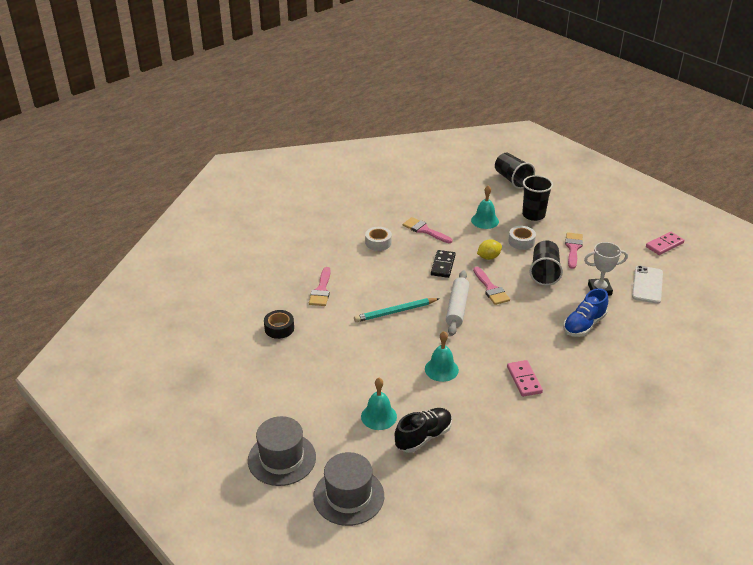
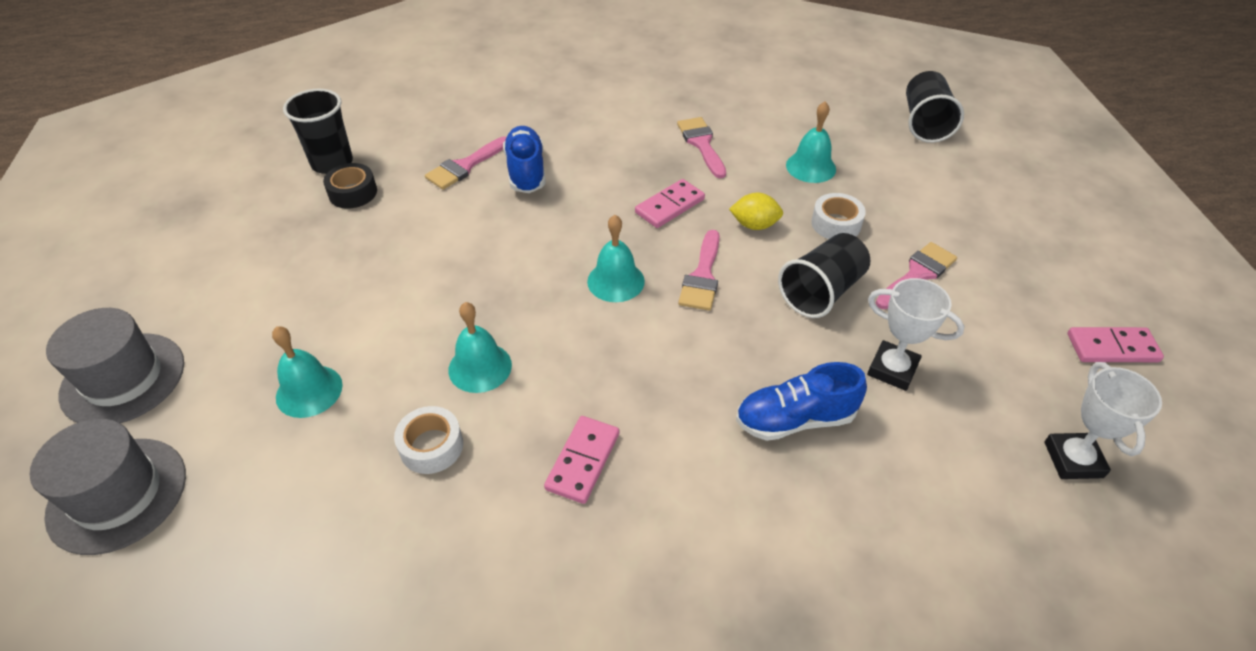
camera: 35 degrees right, 10 degrees up
turquoise pencil [354,298,440,322] -> none
white tape [365,227,392,251] -> white tape moved to [394,406,463,474]
black shoe [395,408,452,453] -> none
black domino [431,250,455,278] -> pink domino [635,179,705,228]
white rolling pin [446,271,470,336] -> turquoise bell [587,215,645,302]
black cup [522,175,553,221] -> black cup moved to [283,89,353,174]
white phone [632,266,663,304] -> none
none -> blue shoe [503,126,546,193]
none -> white trophy [1044,362,1162,479]

